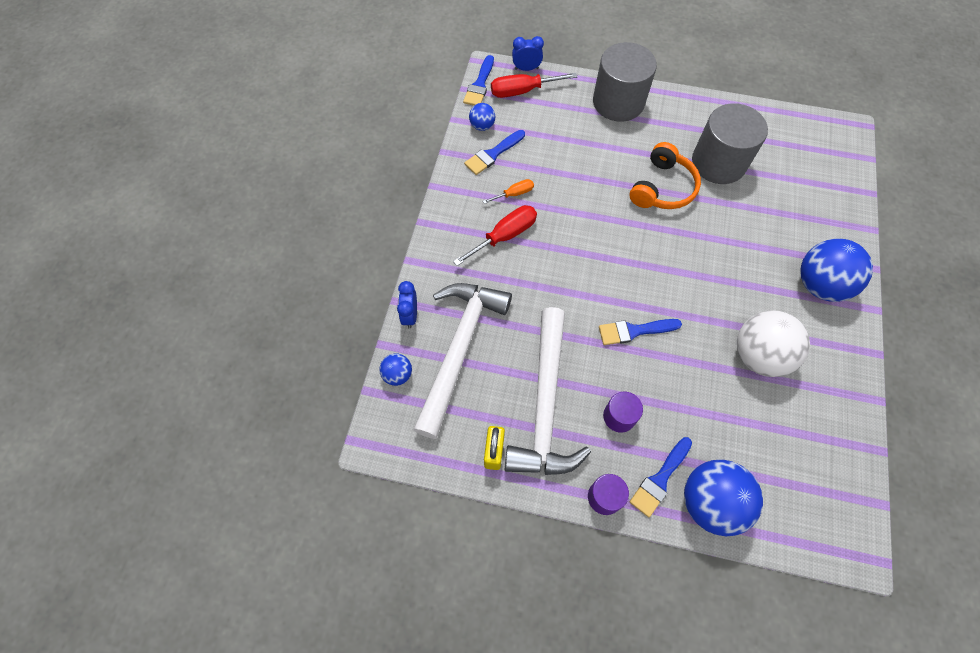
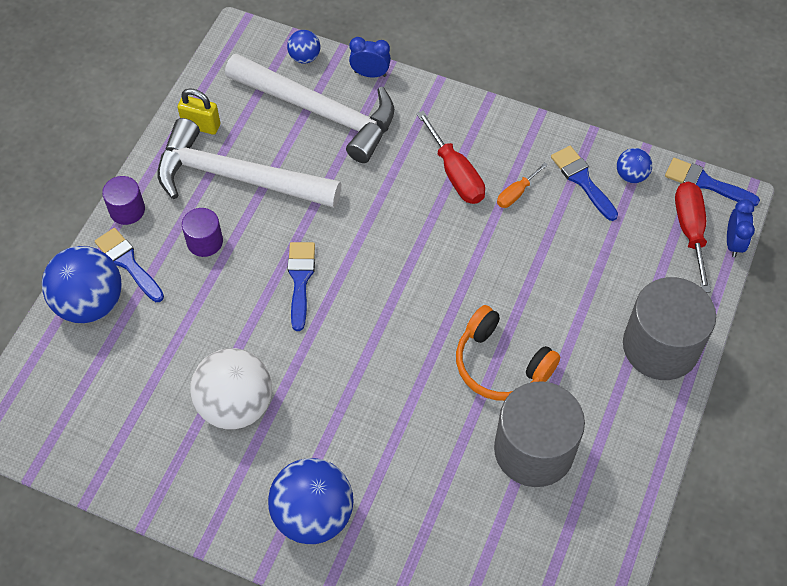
camera: 100 degrees right, 5 degrees down
orange screwdriver [483,179,534,204] -> orange screwdriver turned 60 degrees clockwise [497,162,548,208]

